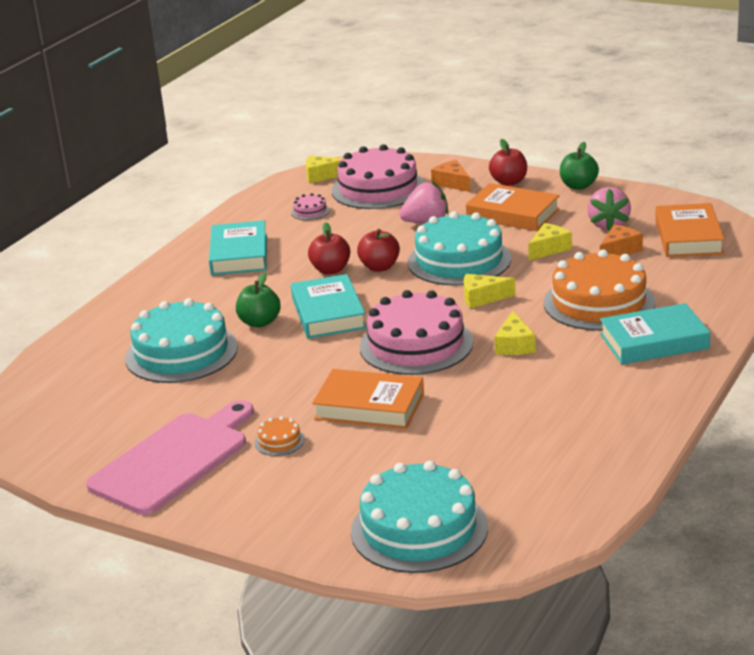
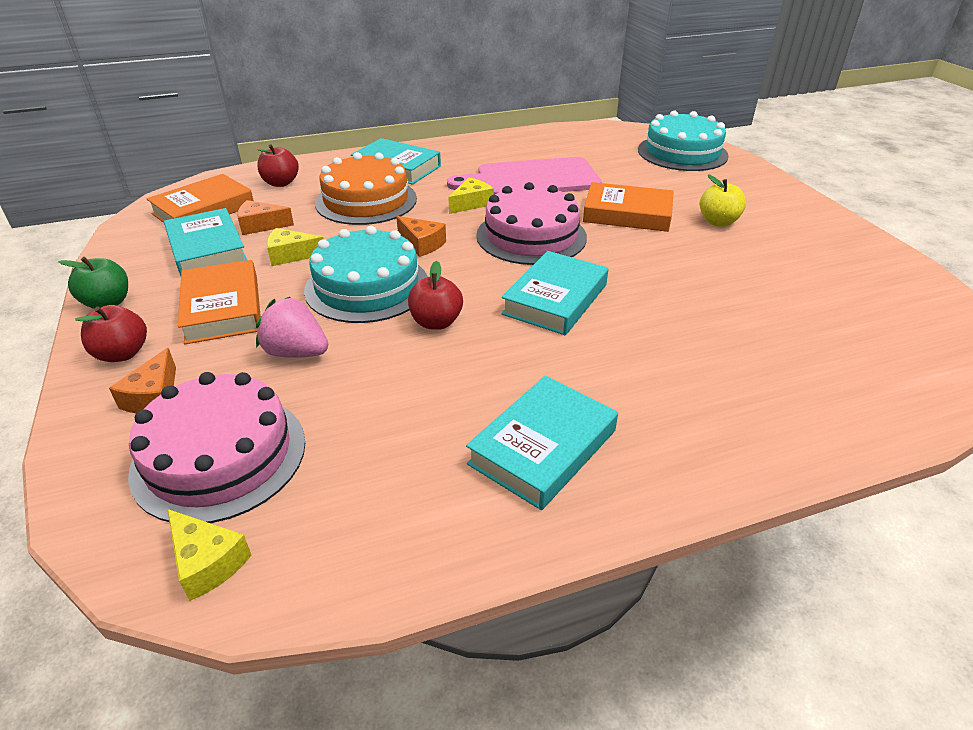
camera: 140 degrees left, 10 degrees up
pink cutting board [86,400,254,515] -> pink cutting board moved to [447,157,602,195]
turquoise cake [125,298,238,383] -> none
green apple [236,272,281,327] -> none
orange cake [255,416,305,456] -> yellow apple [700,175,746,227]
pink cake [291,193,330,220] -> none
red apple [308,222,350,274] -> red apple moved to [257,144,299,187]
orange book [312,369,424,429] -> orange book turned 45 degrees counterclockwise [583,182,674,232]
yellow cheese [464,274,515,309] -> orange cheese [396,216,446,257]
pink strawberry [587,187,631,231] -> turquoise book [164,208,247,276]

